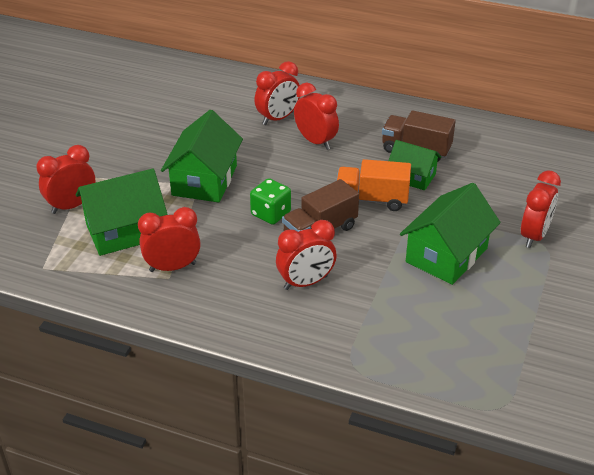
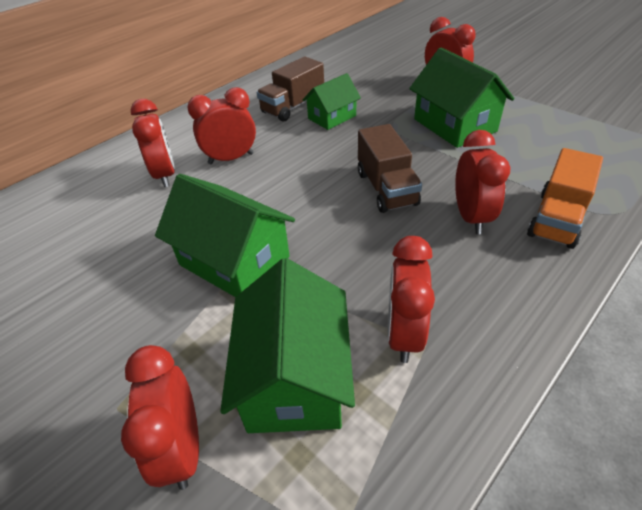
camera: 65 degrees left, 5 degrees up
green dice [250,178,291,225] -> none
orange truck [336,159,411,211] -> orange truck moved to [527,148,603,249]

